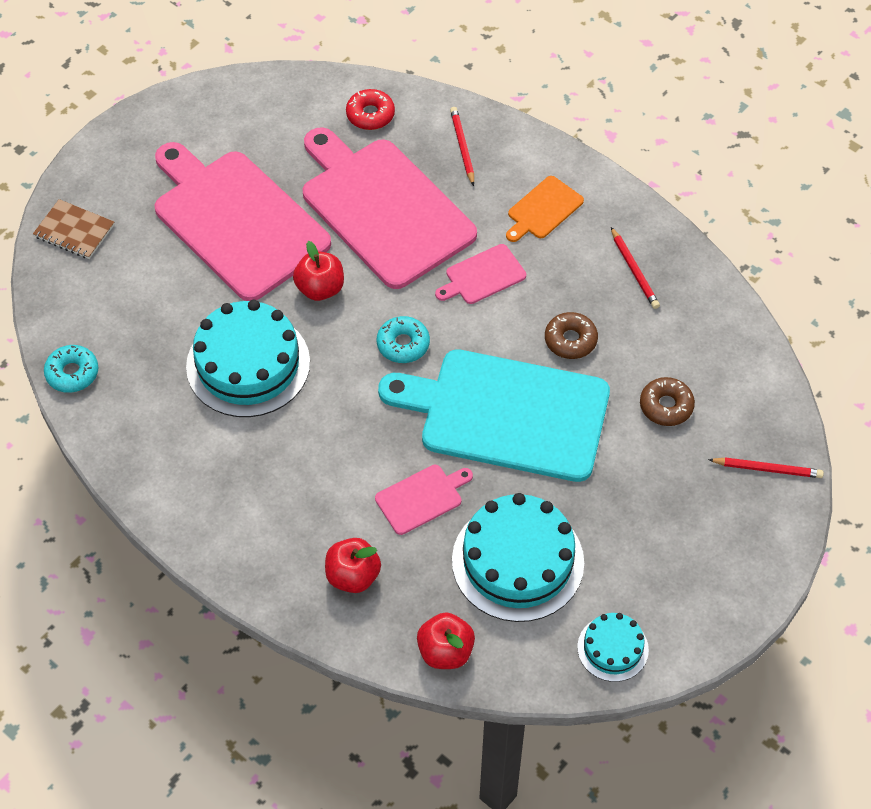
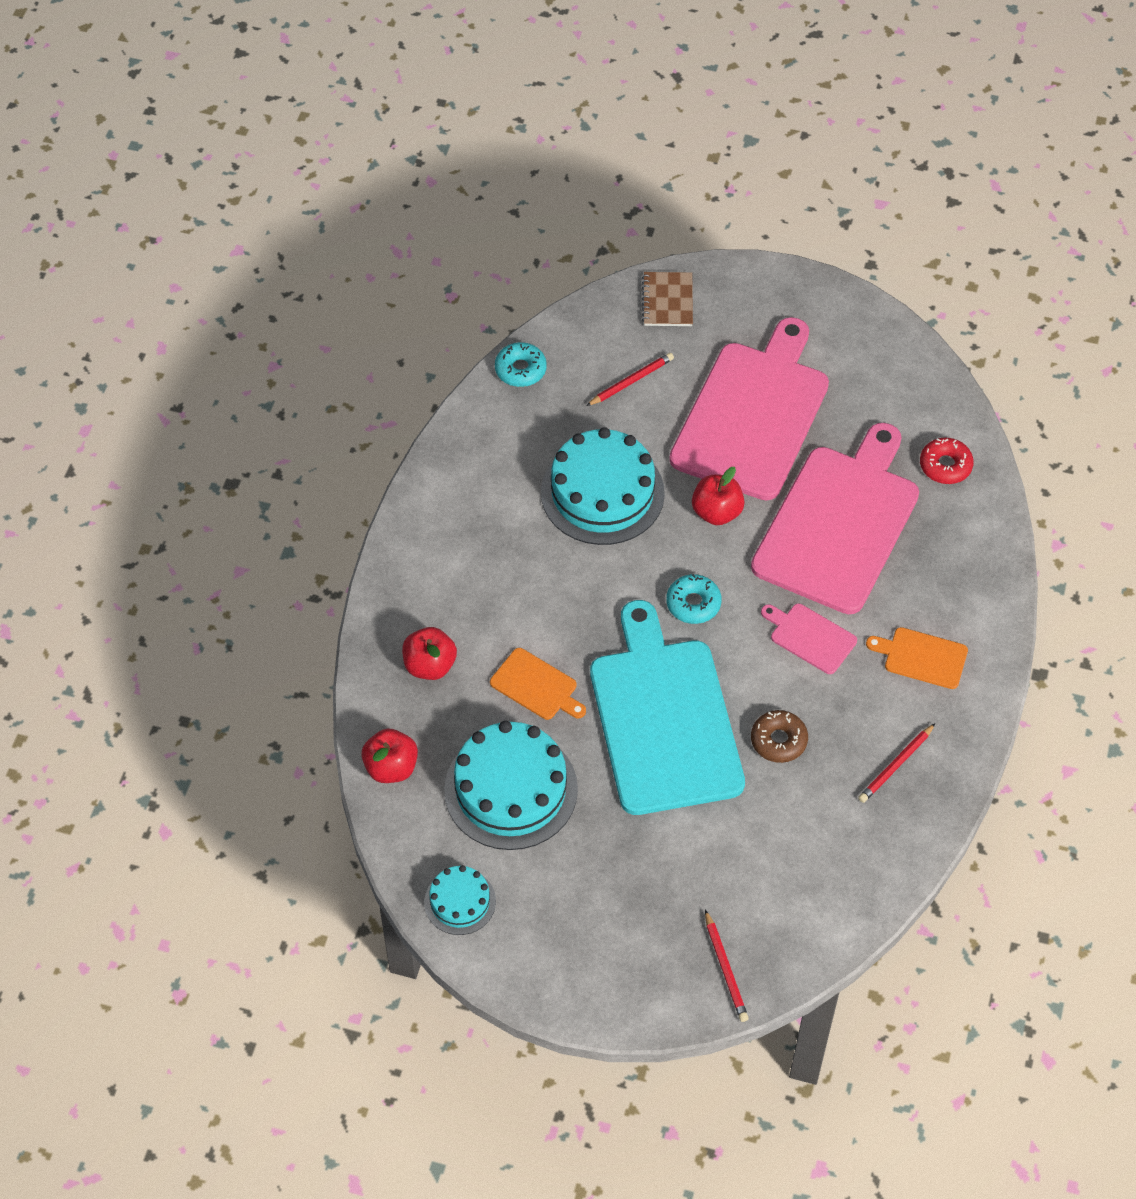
camera: 65 degrees right, 0 degrees up
pink cutting board [375,465,473,535] -> orange cutting board [490,648,586,720]
red pencil [450,107,474,186] -> red pencil moved to [586,353,674,406]
brown donut [640,377,695,426] -> none

